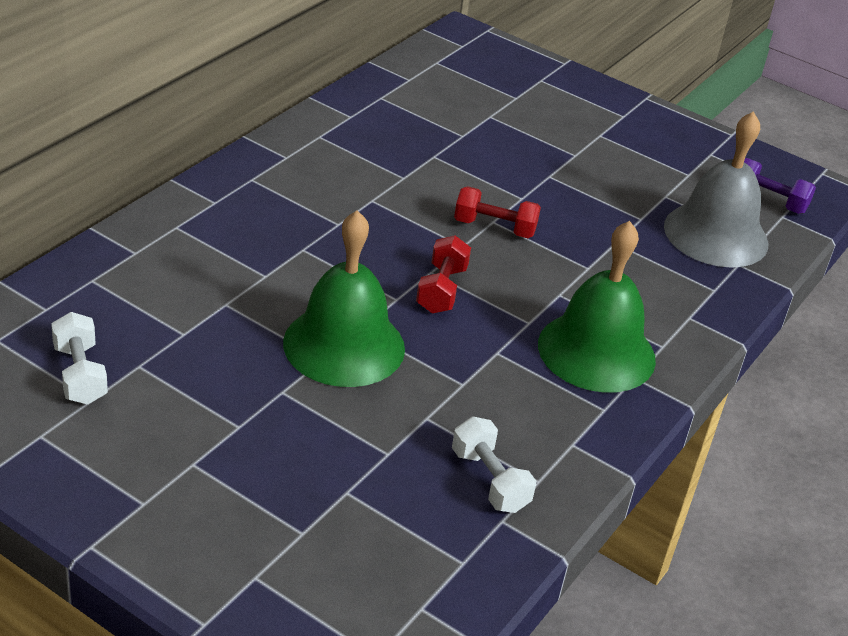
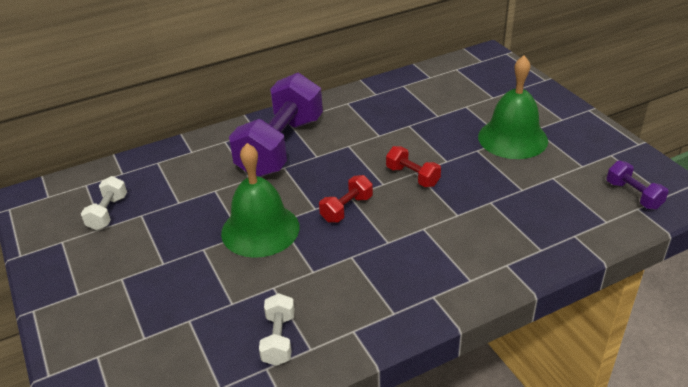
camera: 35 degrees right, 0 degrees up
green bell [538,221,656,393] -> green bell moved to [478,56,548,159]
grey bell [664,112,768,268] -> none
none -> purple dumbbell [229,73,323,177]

